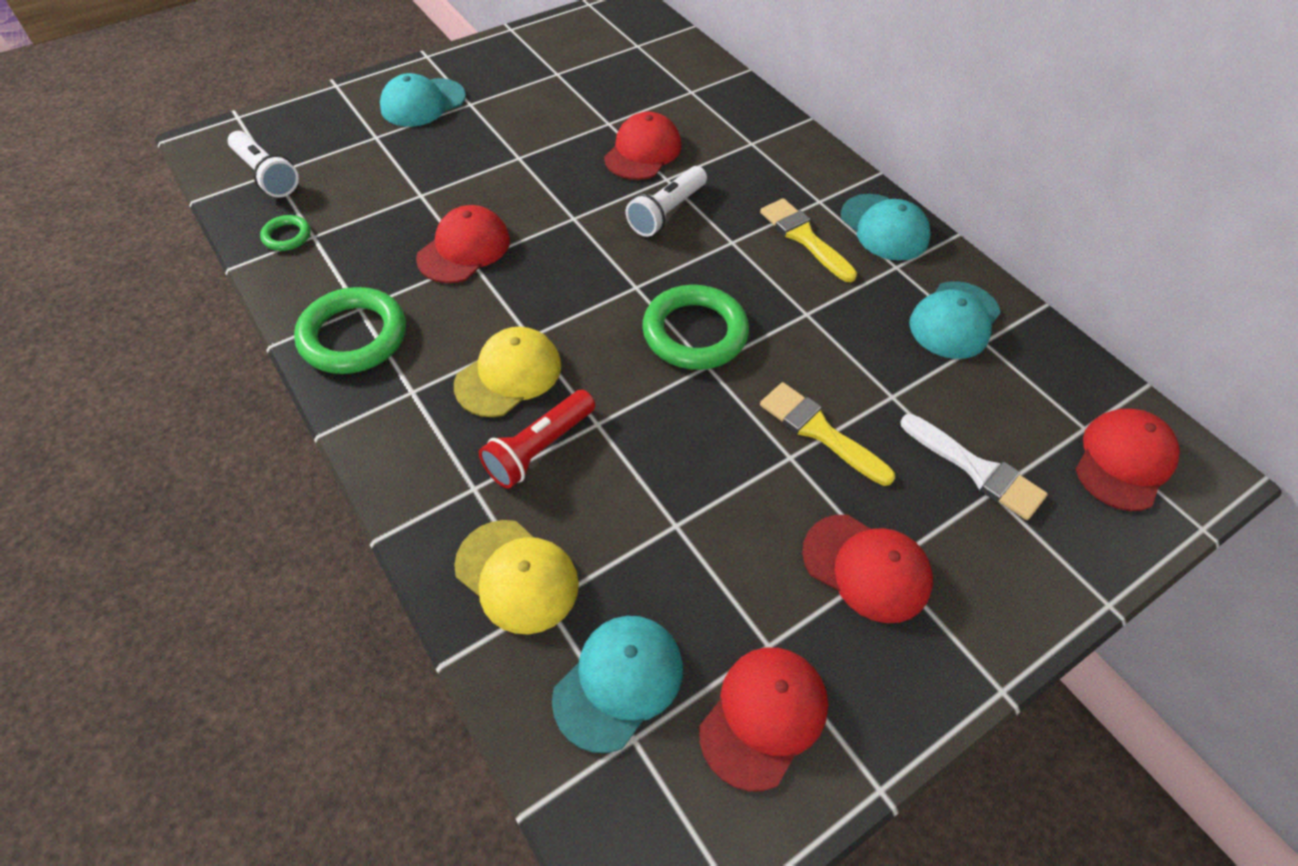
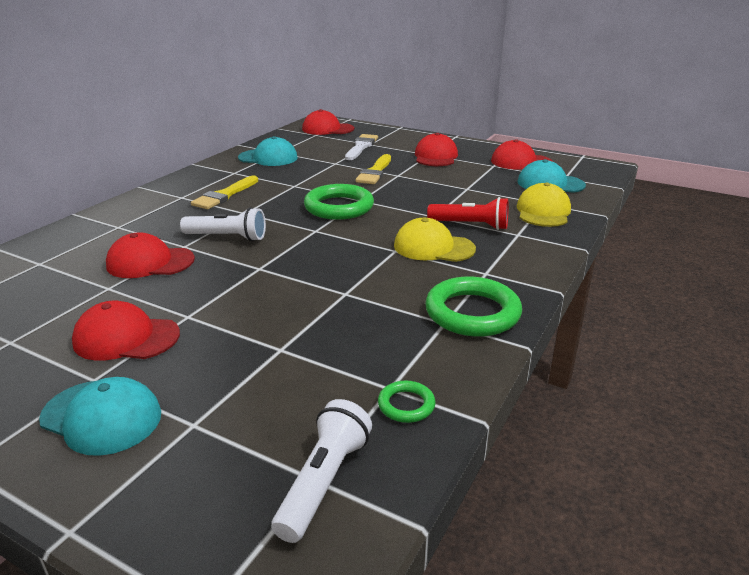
camera: 115 degrees left, 25 degrees down
red cap [416,205,510,283] -> red cap moved to [72,301,180,361]
turquoise cap [841,194,931,261] -> none

